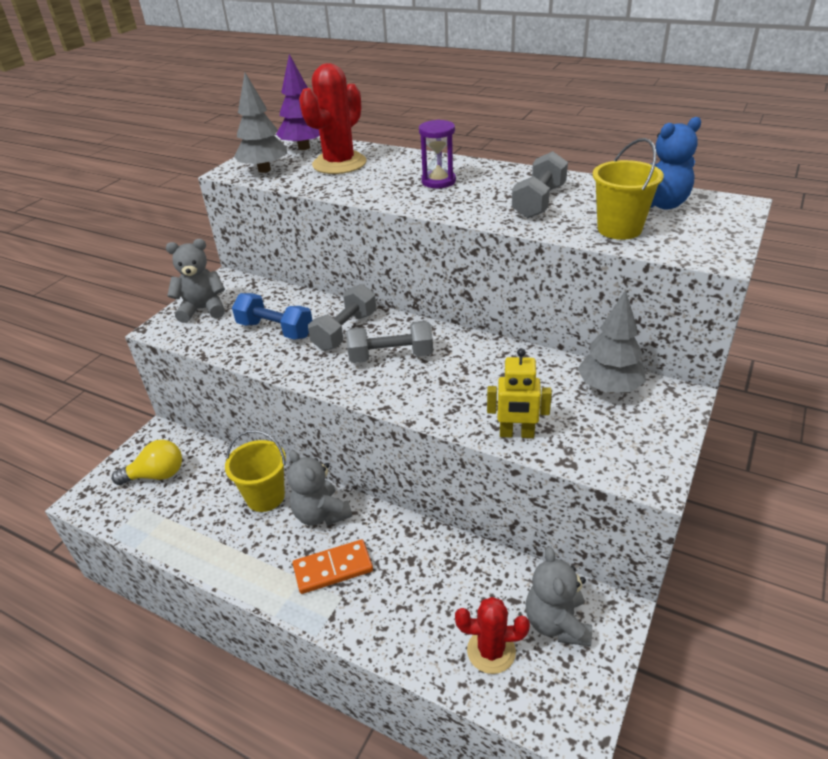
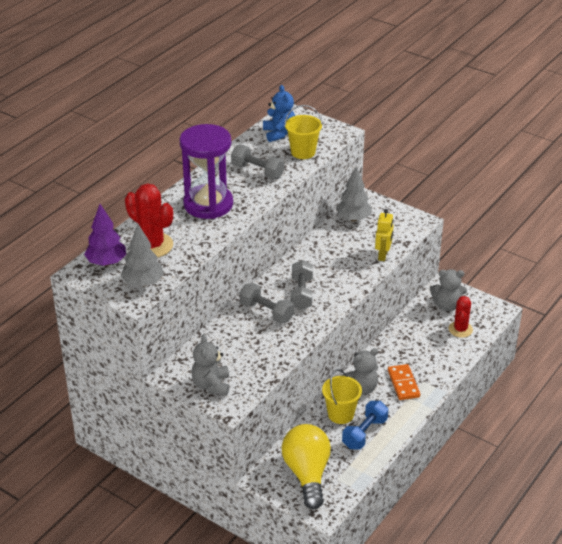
camera: 85 degrees left, 0 degrees up
yellow light bulb [112,440,182,485] -> yellow light bulb [281,424,331,509], size x1.66
blue dumbbell [232,293,313,340] -> blue dumbbell moved to [342,401,388,450]
purple hourglass [419,120,456,188] -> purple hourglass [179,124,233,219], size x2.07

